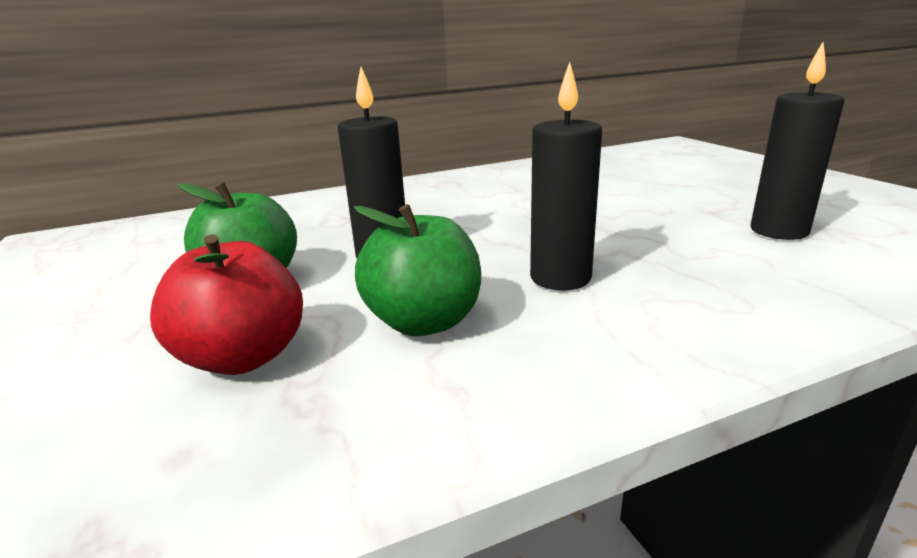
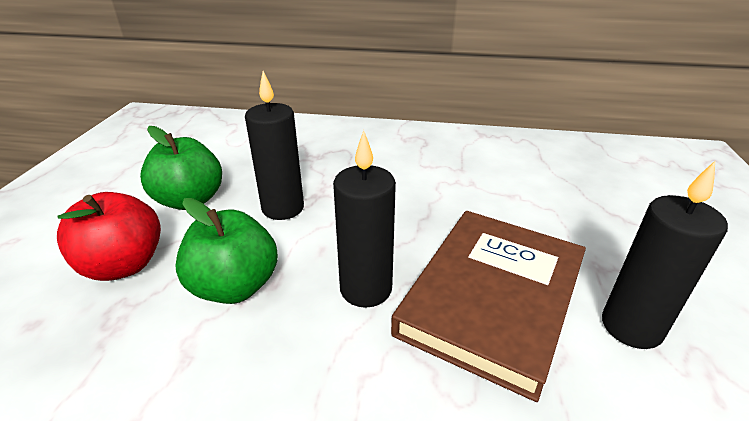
camera: 30 degrees right, 10 degrees up
none -> brown book [391,211,586,402]

